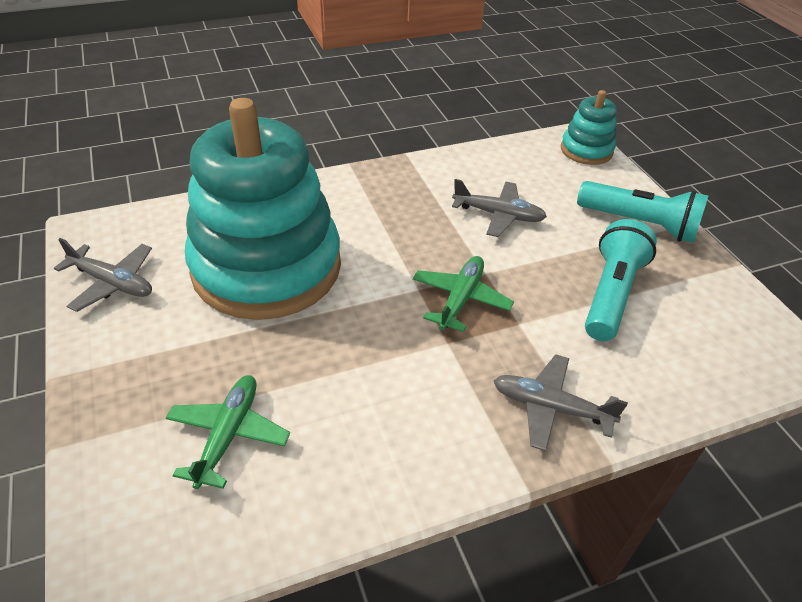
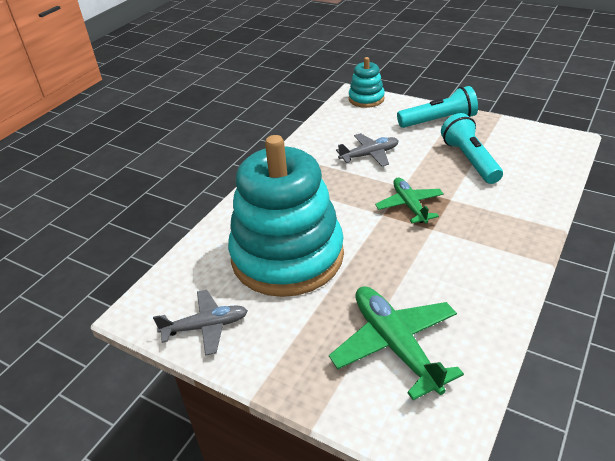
camera: 35 degrees left, 5 degrees down
green plane [166,375,290,489] -> green plane [329,286,464,400], size x1.55
grey plane [493,354,628,451] -> none

